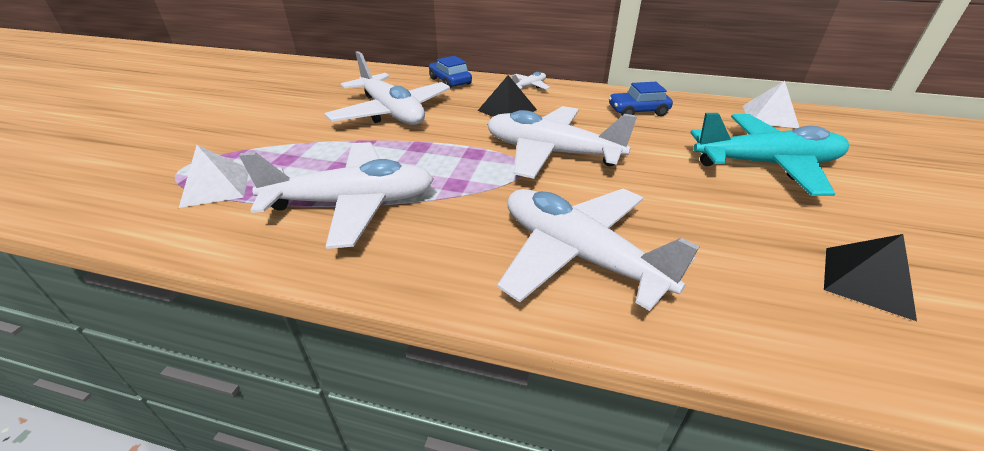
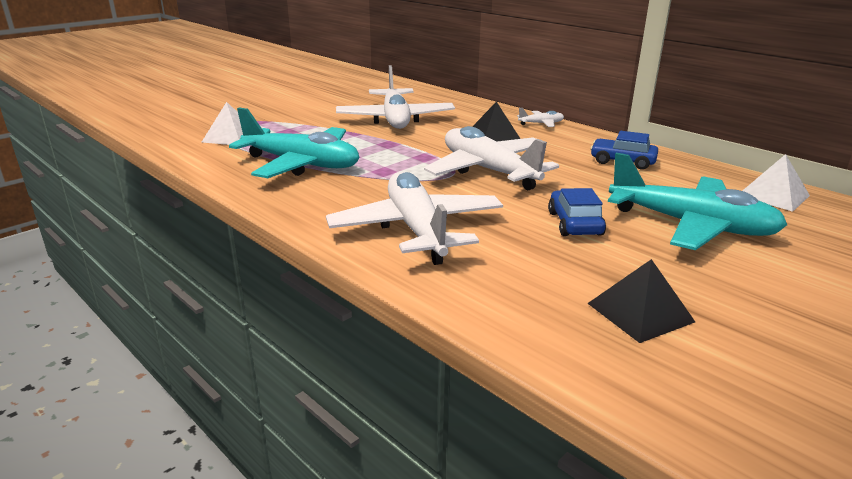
camera: 30 degrees right, 10 degrees down
white plane [239,142,434,249] -> turquoise plane [229,107,360,178]
blue car [429,56,472,88] -> blue car moved to [548,188,606,236]

